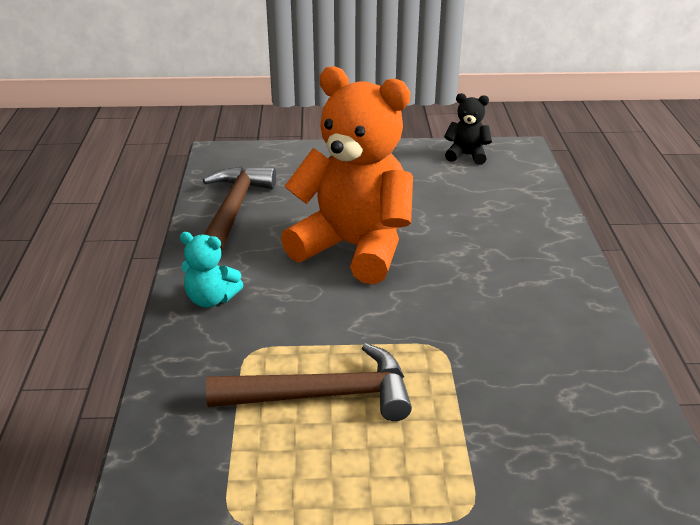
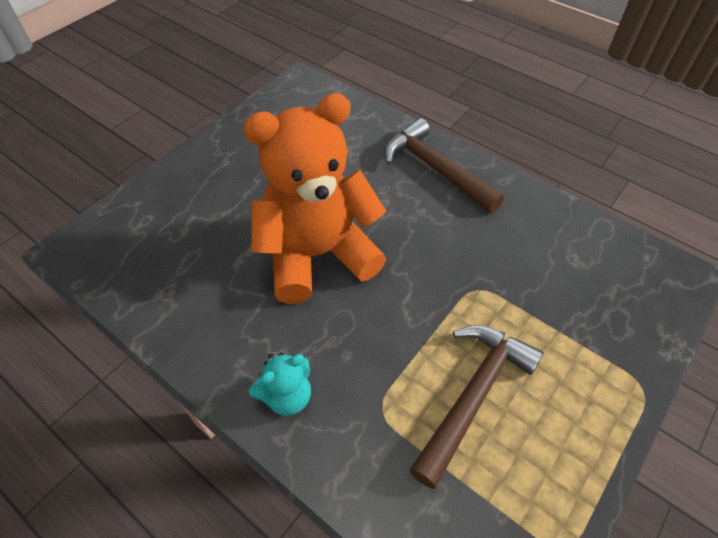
camera: 50 degrees left, 20 degrees up
brown hammer [203,166,276,253] -> brown hammer moved to [384,118,504,213]
black teddy bear [444,93,492,165] -> none

